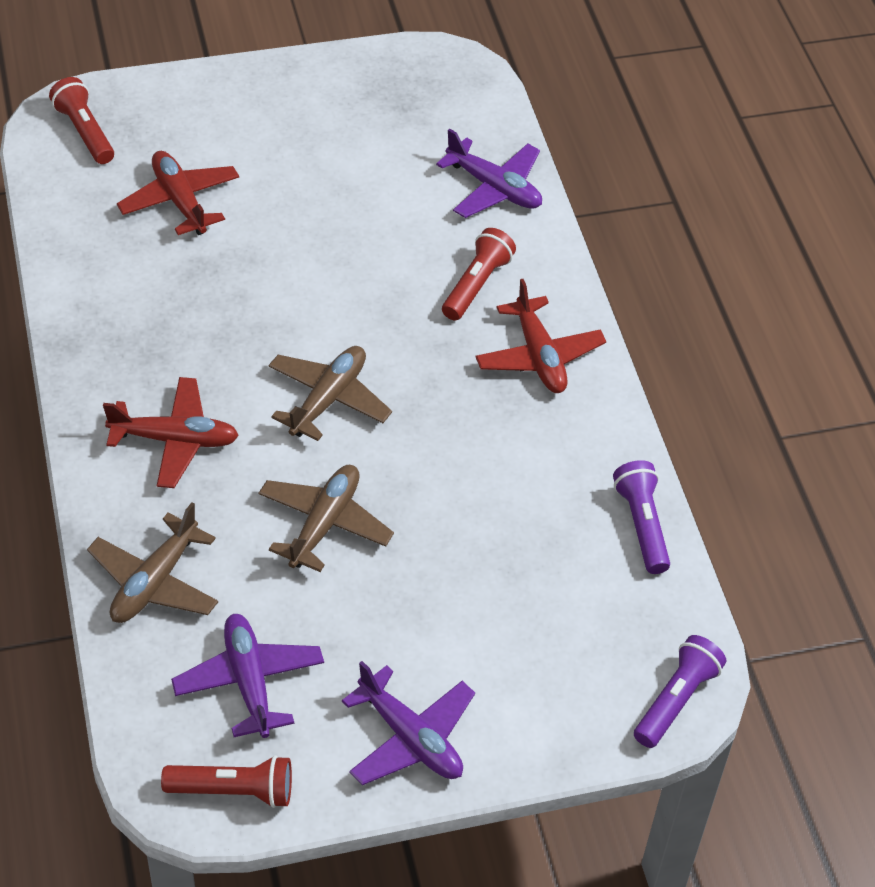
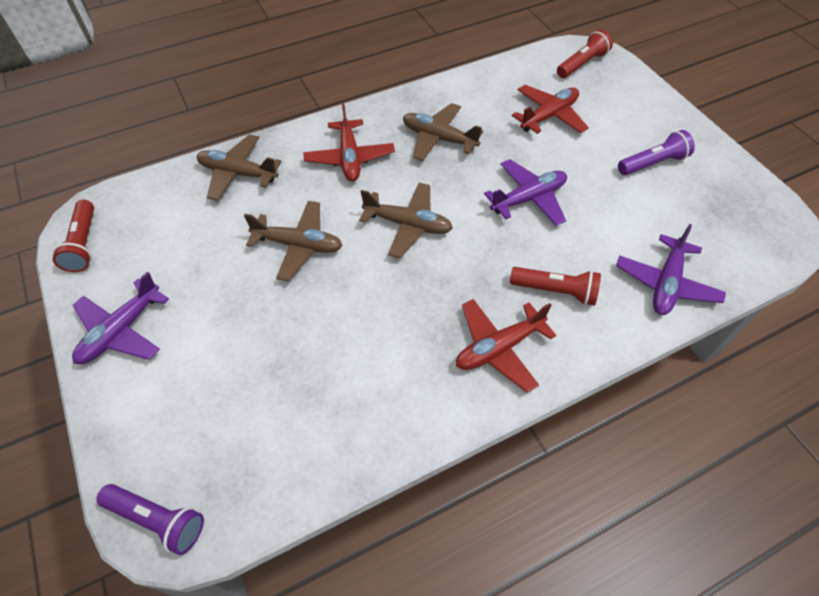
camera: 80 degrees right, 5 degrees up
purple plane [171,614,324,738] -> purple plane moved to [484,159,567,226]
purple flashlight [613,460,670,574] -> purple flashlight moved to [618,130,695,175]
none -> brown plane [403,103,483,161]

